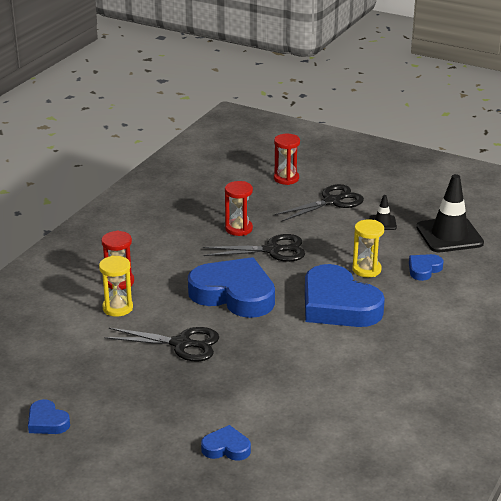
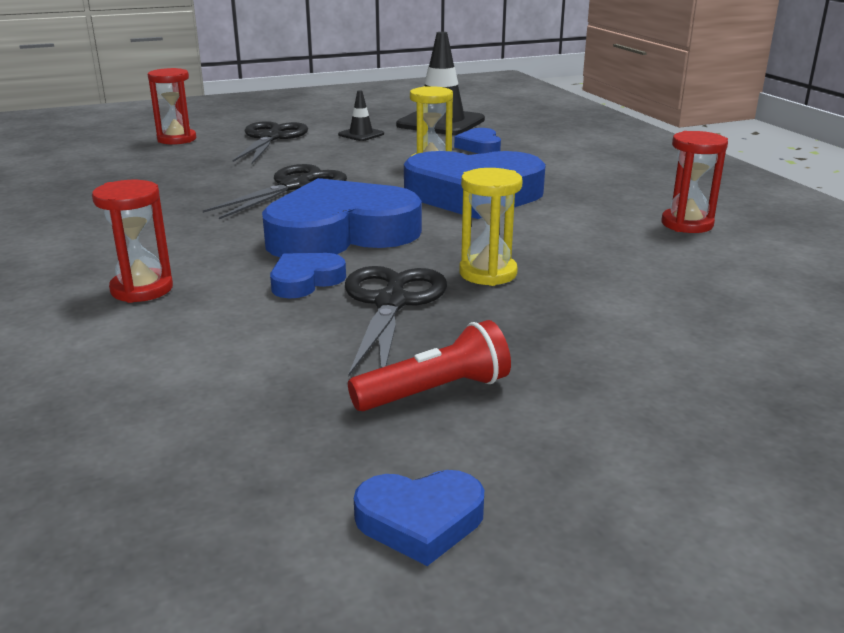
camera: 50 degrees left, 5 degrees down
yellow hourglass [99,255,133,317] -> yellow hourglass moved to [459,168,523,286]
black scissors [104,327,219,362] -> black scissors turned 45 degrees counterclockwise [345,266,447,376]
blue heart [201,425,251,461] -> blue heart moved to [270,253,346,299]
red hourglass [225,181,253,236] -> red hourglass moved to [661,131,728,233]
none -> red flashlight [348,320,511,411]

